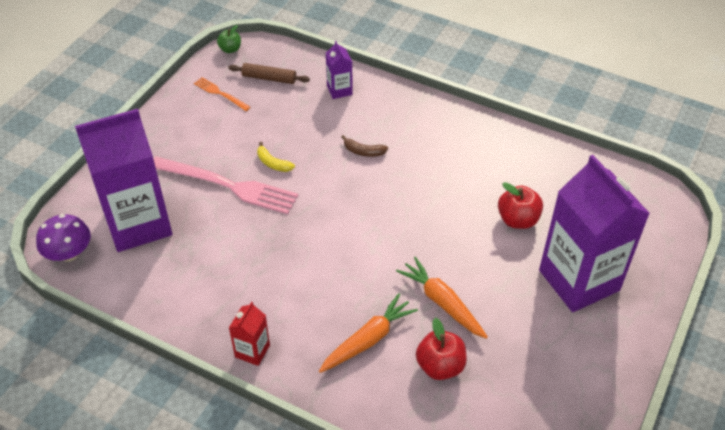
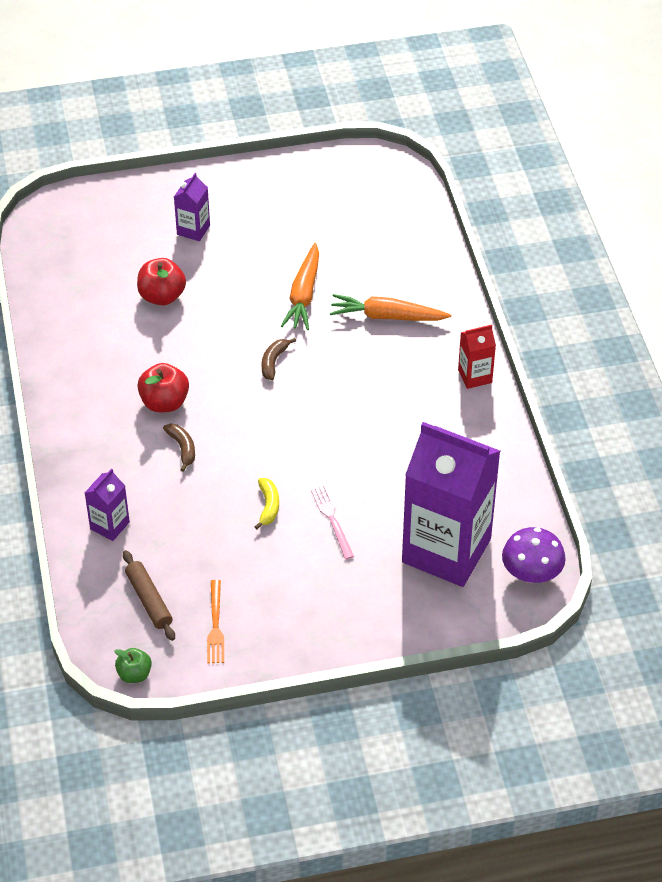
camera: 130 degrees left, 0 degrees up
pink fork [153,156,299,214] -> pink fork [311,485,354,559], size x0.48
red apple [416,318,467,380] -> red apple moved to [137,363,189,412]
purple carton [539,155,650,312] -> purple carton [174,173,210,241], size x0.43
none -> brown banana [262,338,296,380]

